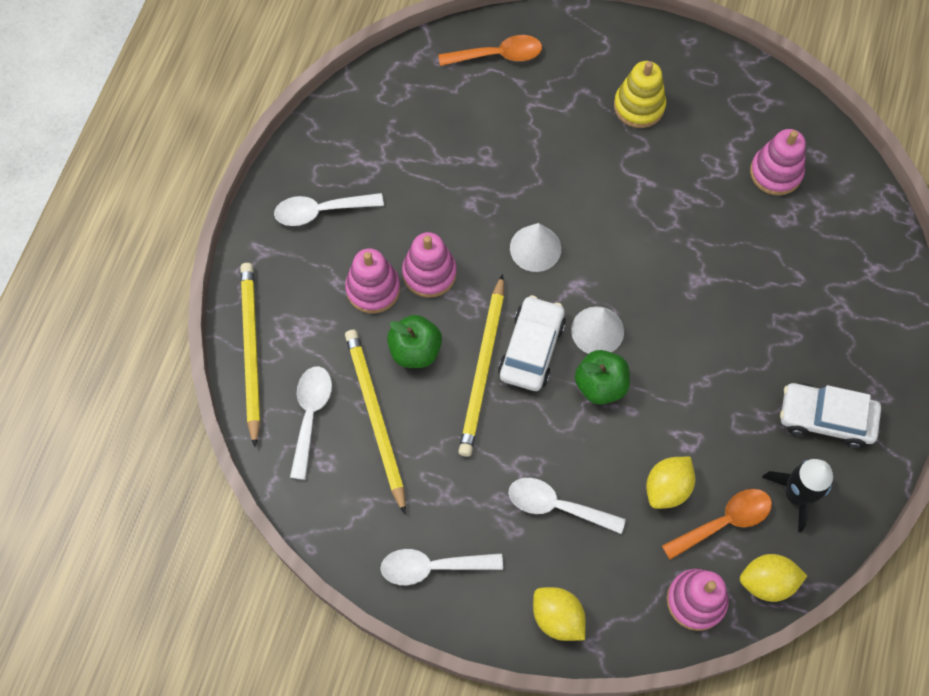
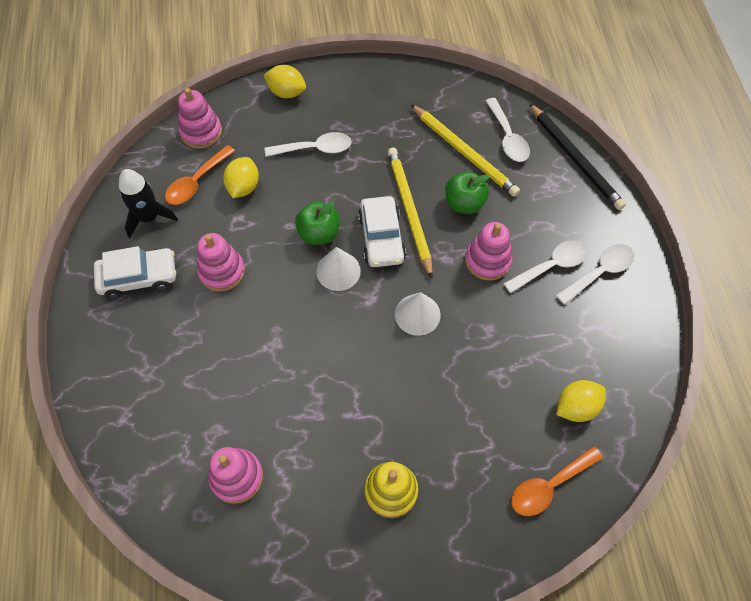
camera: 155 degrees right, 5 degrees down
yellow pencil [240,263,260,447] -> black pencil [529,103,626,210]
pink stacking toy [345,248,400,313] -> pink stacking toy moved to [197,233,245,292]
white spoon [381,549,503,585] -> white spoon moved to [503,240,588,293]
yellow lemon [740,554,807,602] -> yellow lemon moved to [556,380,606,422]

